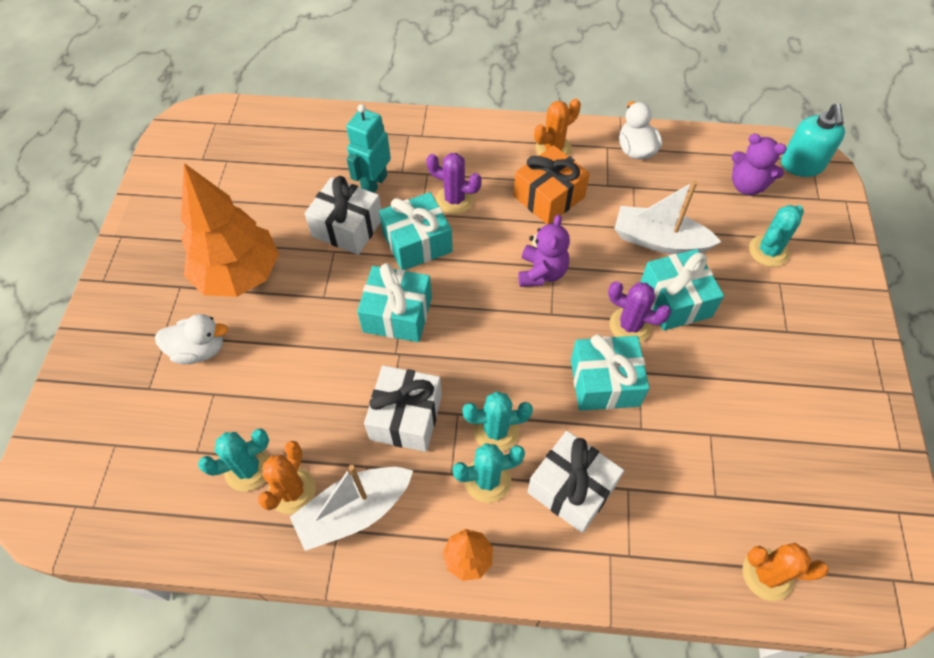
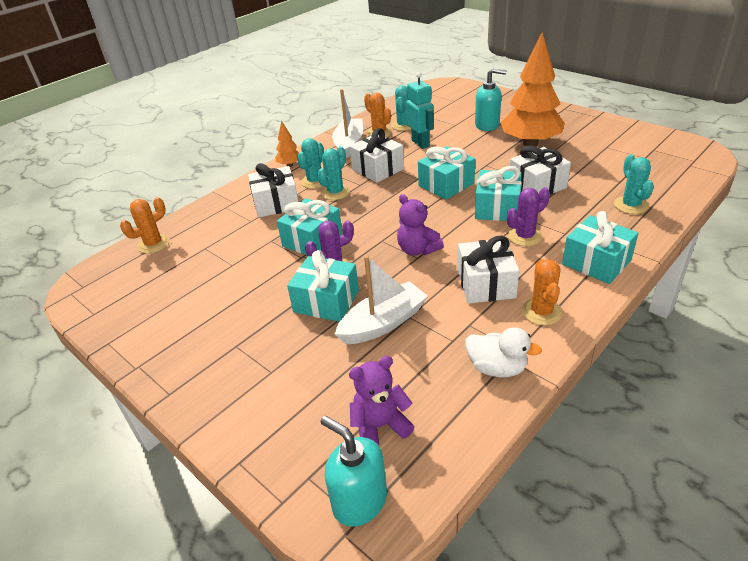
camera: 130 degrees right, 20 degrees down
white duck [155,314,228,364] -> turquoise soap dispenser [475,68,507,131]
turquoise robot [346,104,391,193] -> turquoise robot moved to [406,72,434,149]
orange gift [514,145,590,224] -> white gift [458,236,519,304]
turquoise cactus [749,205,804,267] -> turquoise cactus moved to [614,154,654,214]
none -> turquoise gift [562,211,638,284]

